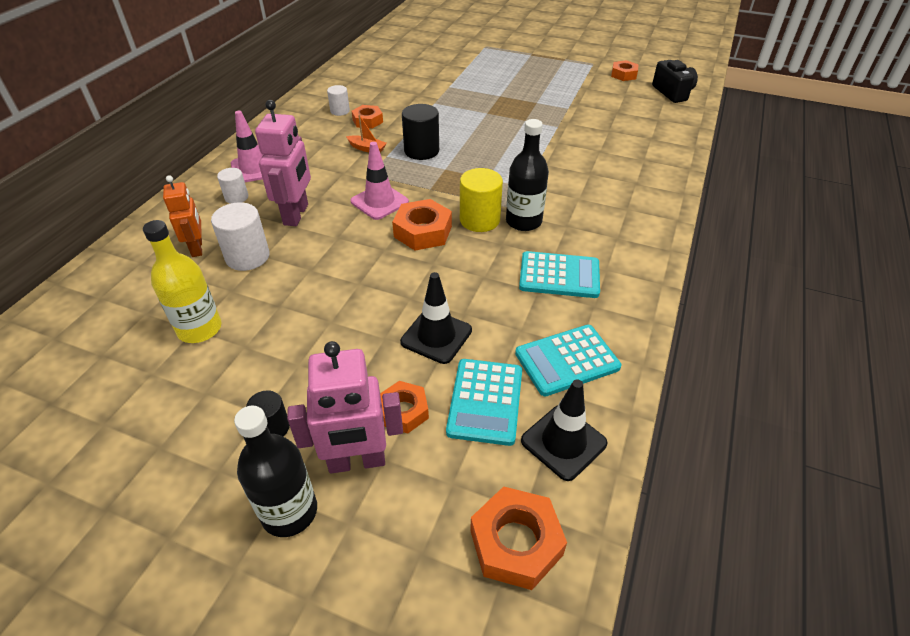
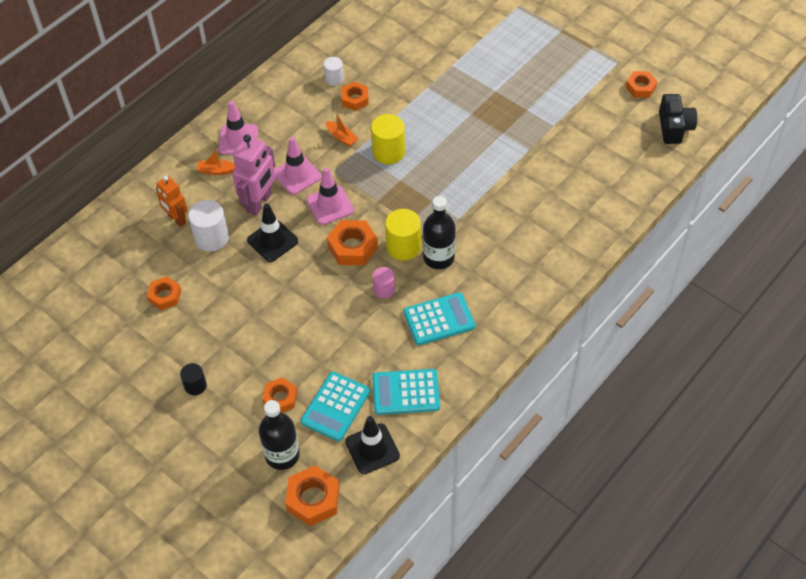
camera: 20 degrees right, 10 degrees up
yellow bottle [143,220,222,343] -> orange nut [147,276,181,311]
orange robot [163,175,202,257] -> orange robot turned 135 degrees clockwise [156,176,188,227]
white cylinder [217,168,248,204] -> orange boat [197,149,236,175]
black bottle [234,406,317,537] -> black bottle moved to [259,400,300,470]
pink robot [287,341,403,474] -> none
black traffic cone [400,272,472,364] -> black traffic cone moved to [247,203,298,262]
black cylinder [402,104,439,160] -> yellow cylinder [371,114,405,164]
turquoise calculator [519,251,600,298] -> turquoise calculator turned 45 degrees counterclockwise [403,292,475,345]
none -> pink traffic cone [274,137,322,195]
none -> pink cylinder [373,267,395,298]

